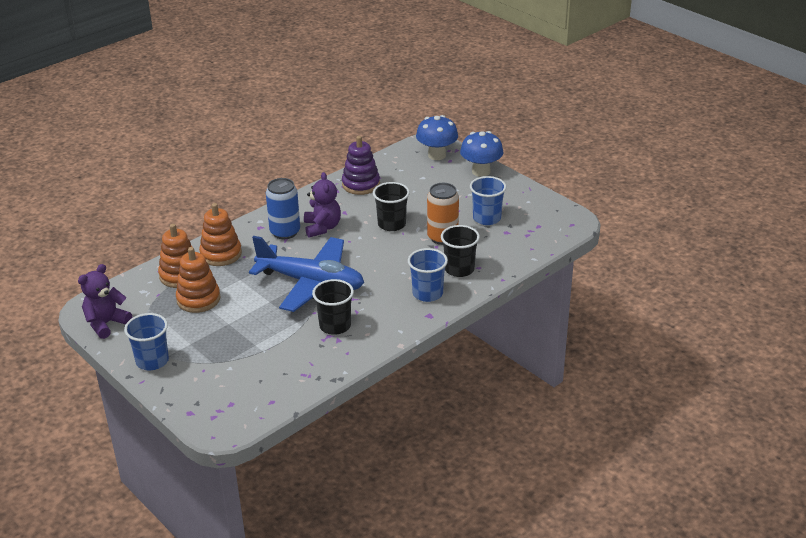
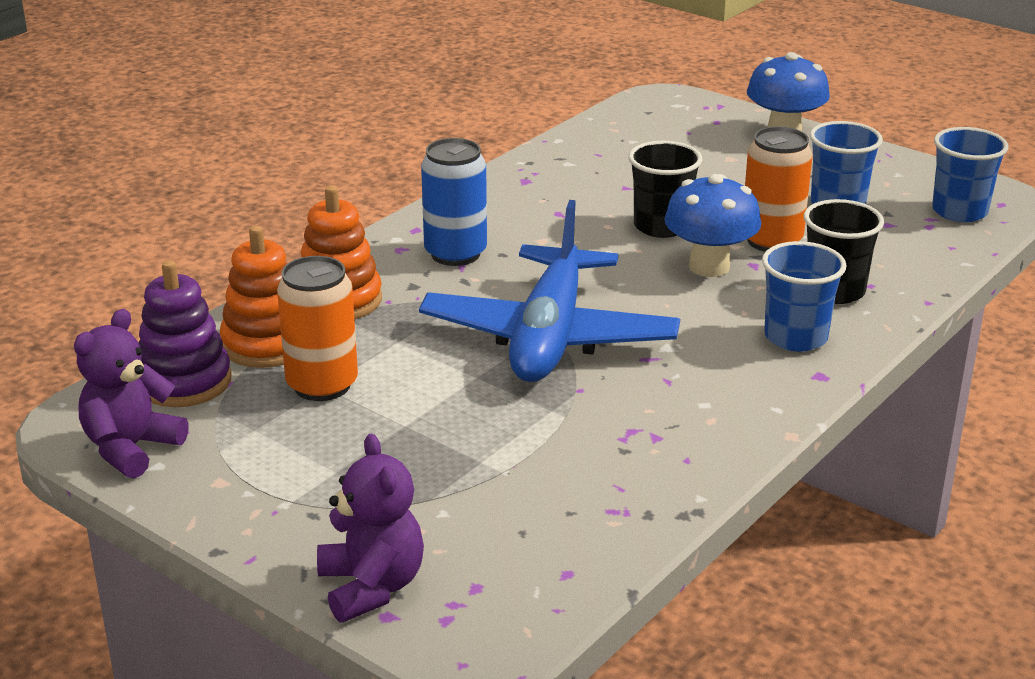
camera: 10 degrees left, 5 degrees down
blue cup [124,313,169,370] -> blue cup moved to [932,127,1008,222]
orange stacking toy [176,247,220,313] -> orange can [277,256,358,401]
blue plane [249,236,364,312] -> blue plane turned 90 degrees clockwise [419,200,680,382]
purple teddy bear [304,172,341,237] -> purple teddy bear moved to [317,433,424,622]
black cup [312,279,354,335] -> none
purple stacking toy [342,136,380,195] -> purple stacking toy moved to [139,260,232,407]
blue mushroom [416,115,458,160] -> blue mushroom moved to [664,174,761,277]

